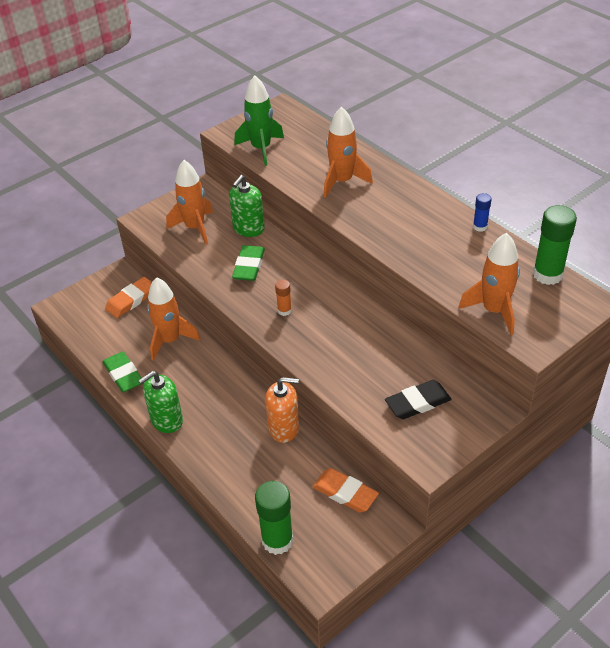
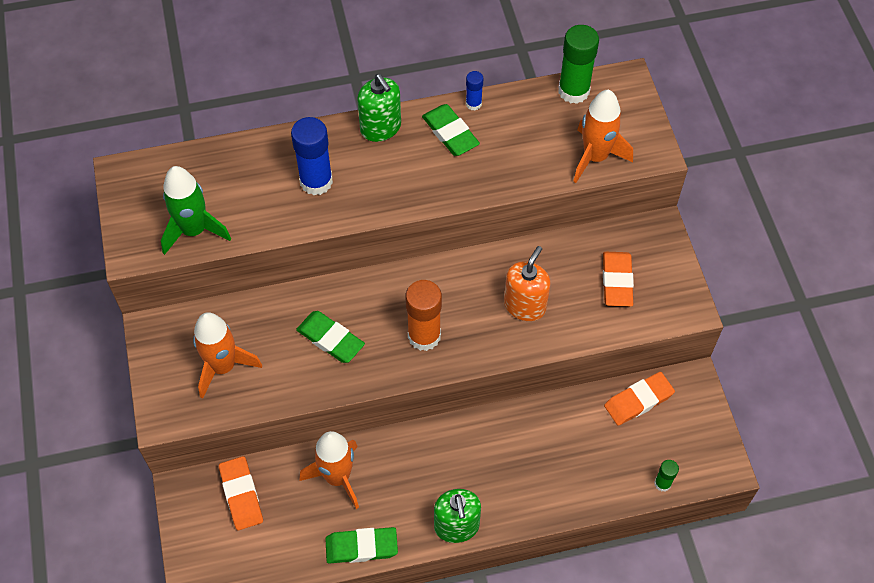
camera: 65 degrees left, 15 degrees up
green soap dispenser [229,175,265,237] -> green soap dispenser moved to [357,74,401,142]
green glue stick [255,481,294,555] -> green glue stick [654,460,679,492], size x0.51
orange soap dispenser [265,377,299,443] -> orange soap dispenser moved to [504,246,550,321]
orange glue stick [275,280,292,316] -> orange glue stick [406,280,442,351], size x1.95
orange rocket [324,106,373,198] -> blue glue stick [291,117,333,195]
black eraser [385,380,452,419] -> orange eraser [603,252,634,307]
none -> green eraser [422,104,480,156]

